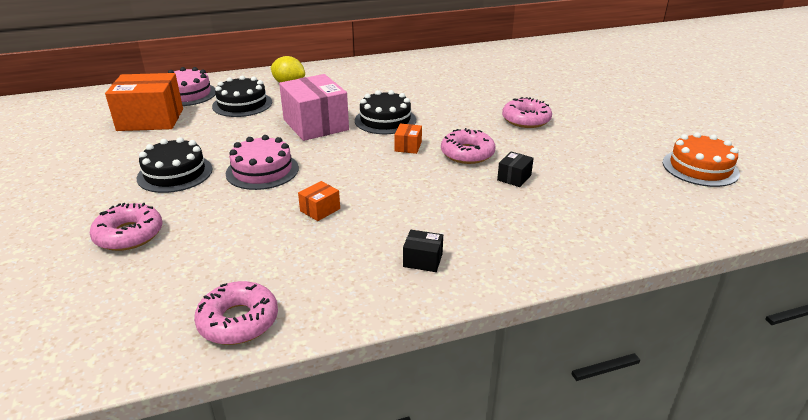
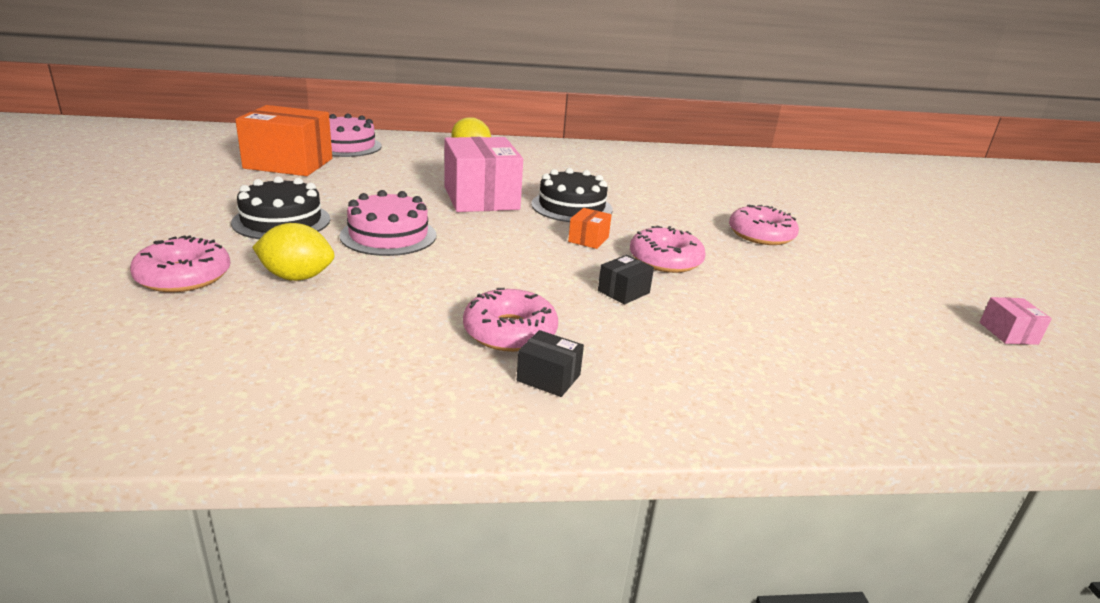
camera: 10 degrees right, 5 degrees down
pink donut [194,281,278,345] -> pink donut moved to [463,288,558,352]
black cake [212,76,272,117] -> none
orange box [298,181,340,221] -> none
black box [497,151,534,187] -> black box moved to [598,255,654,304]
orange cake [662,132,740,187] -> pink box [980,297,1052,345]
none -> yellow lemon [252,223,334,281]

